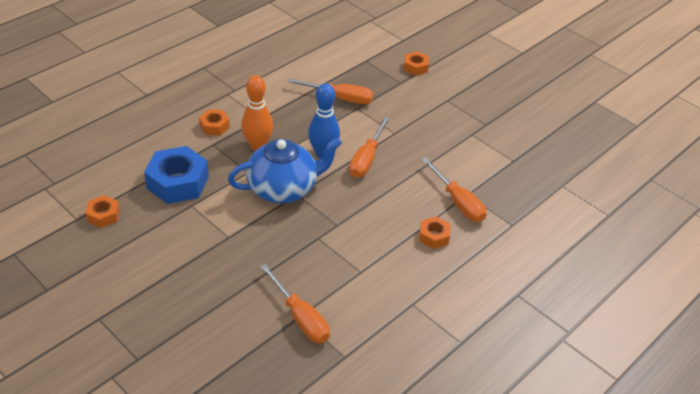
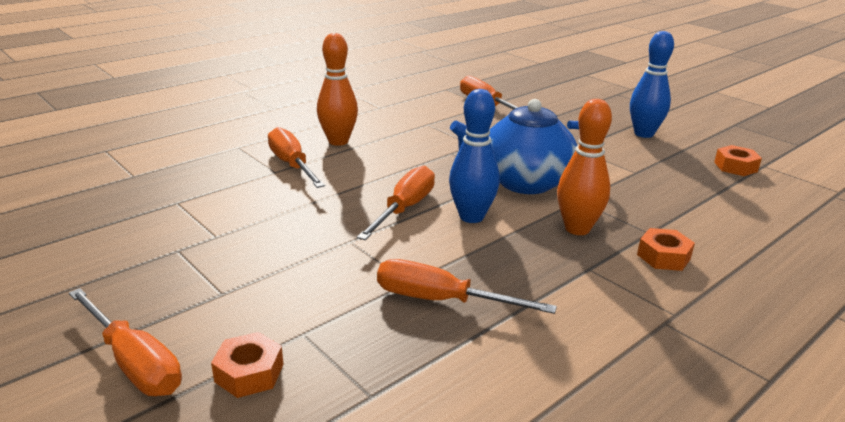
camera: 175 degrees left, 15 degrees down
blue nut [144,146,209,204] -> none
orange nut [419,216,450,249] -> orange bowling pin [317,33,358,146]
none -> orange screwdriver [69,288,182,396]
none -> blue bowling pin [630,31,674,138]

